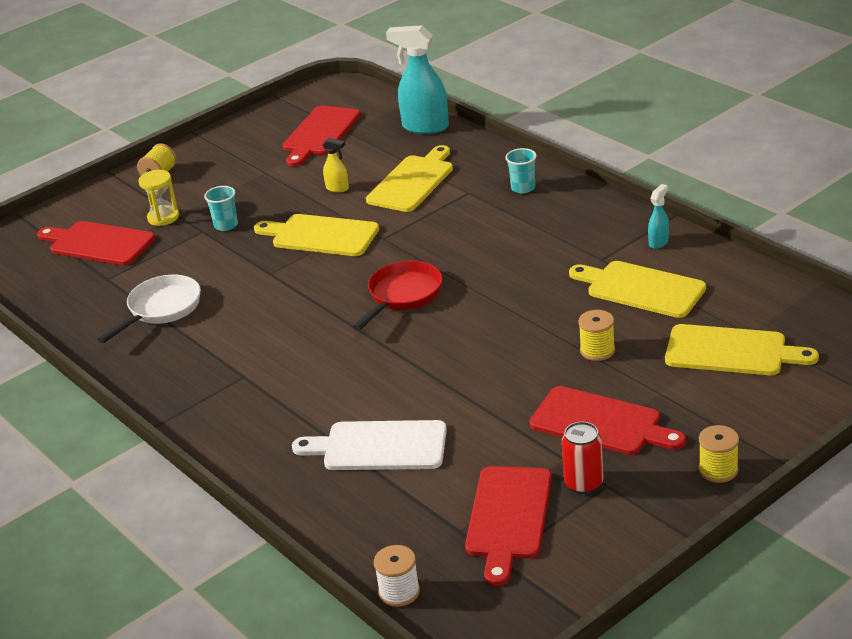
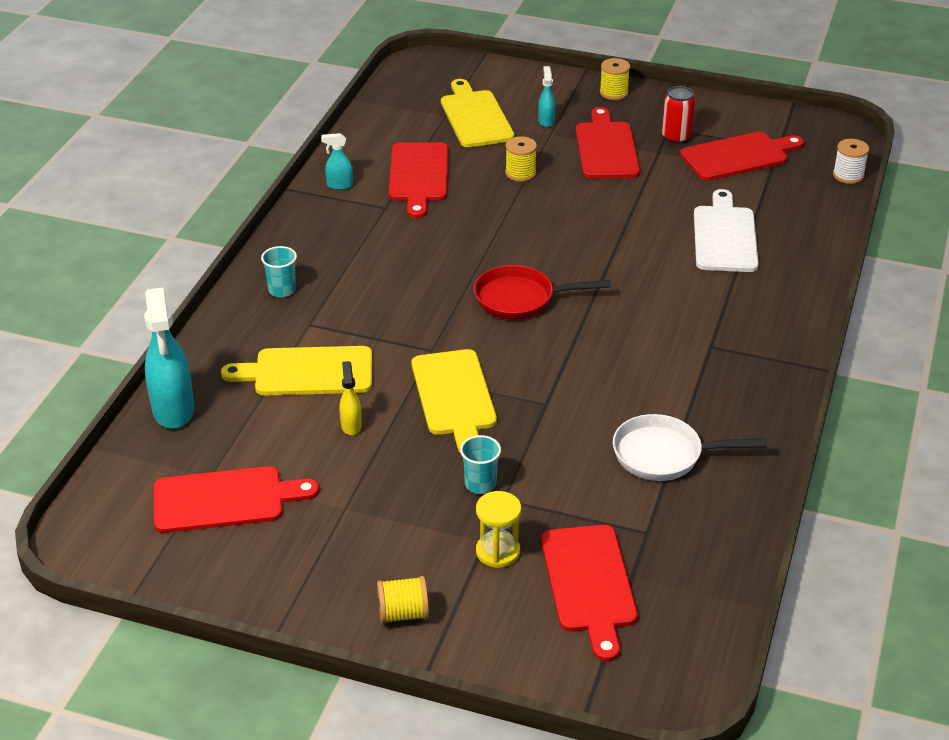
camera: 125 degrees left, 5 degrees up
white cutting board [292,420,447,470] -> white cutting board turned 150 degrees counterclockwise [694,189,759,272]
yellow cutting board [569,261,706,318] -> red cutting board [389,142,448,218]
none -> turquoise spray bottle [538,66,555,127]

